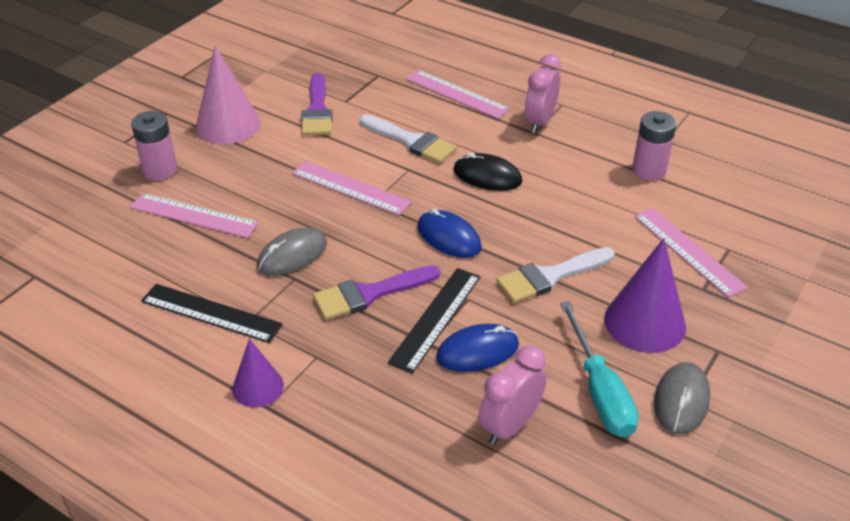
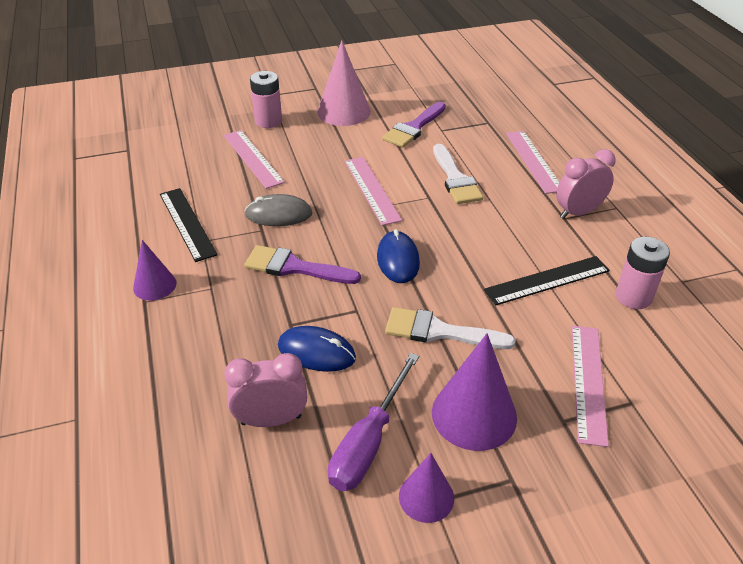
camera: 40 degrees right, 0 degrees up
black ruler [388,268,480,373] -> black ruler moved to [484,256,610,305]
black mouse [453,153,522,191] -> none
turquoise screwdriver [560,301,639,437] -> purple screwdriver [328,353,419,491]
grey mouse [654,362,710,435] -> purple cone [399,453,454,523]

